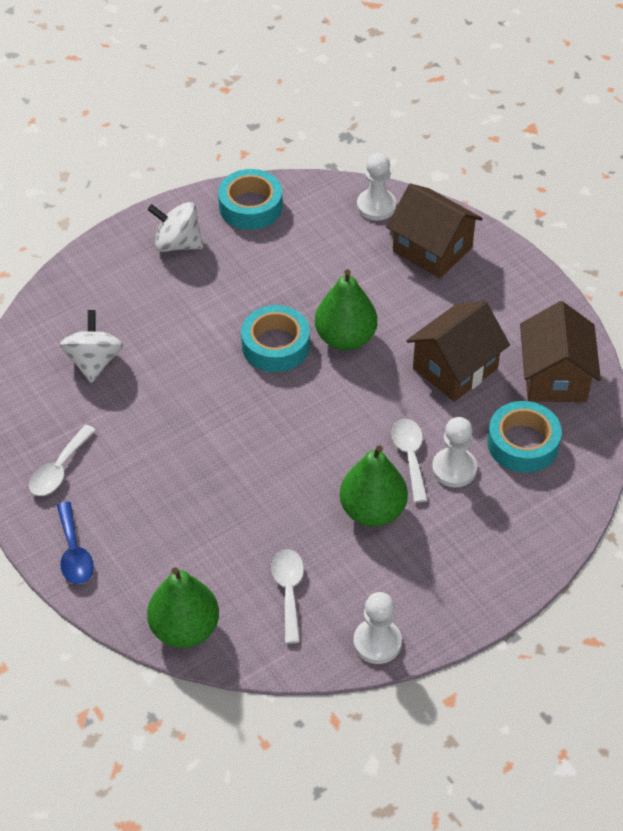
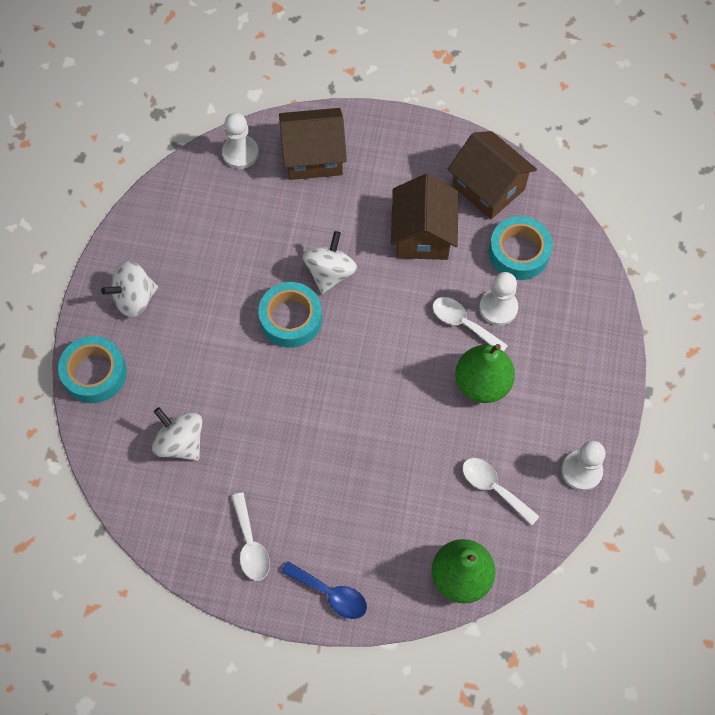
camera: 45 degrees left, 15 degrees up
turquoise tape [218,169,283,230] -> turquoise tape moved to [58,336,127,403]
green pear [315,269,377,350] -> white spinning top [303,231,358,294]

